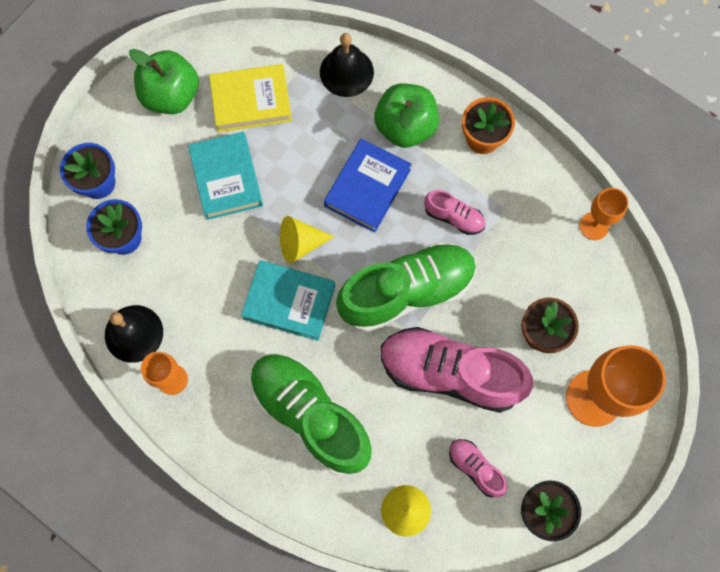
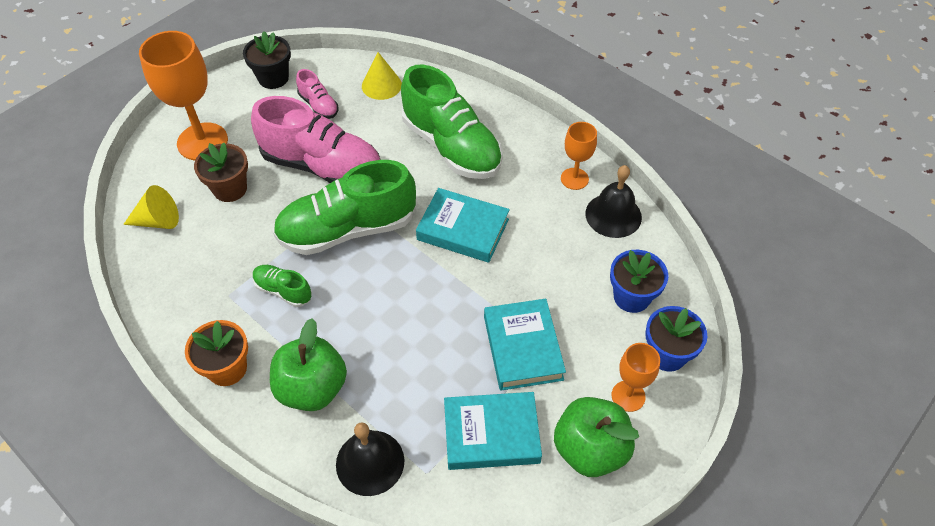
camera: 175 degrees left, 20 degrees down
yellow book [209,64,292,132] -> turquoise book [444,392,542,470]
yellow cone [280,216,335,263] -> yellow cone moved to [123,185,179,229]
blue book [324,138,411,233] -> none
pink shoe [424,190,485,235] -> green shoe [253,265,312,307]
orange goblet [580,188,628,240] -> orange goblet moved to [612,343,660,412]

